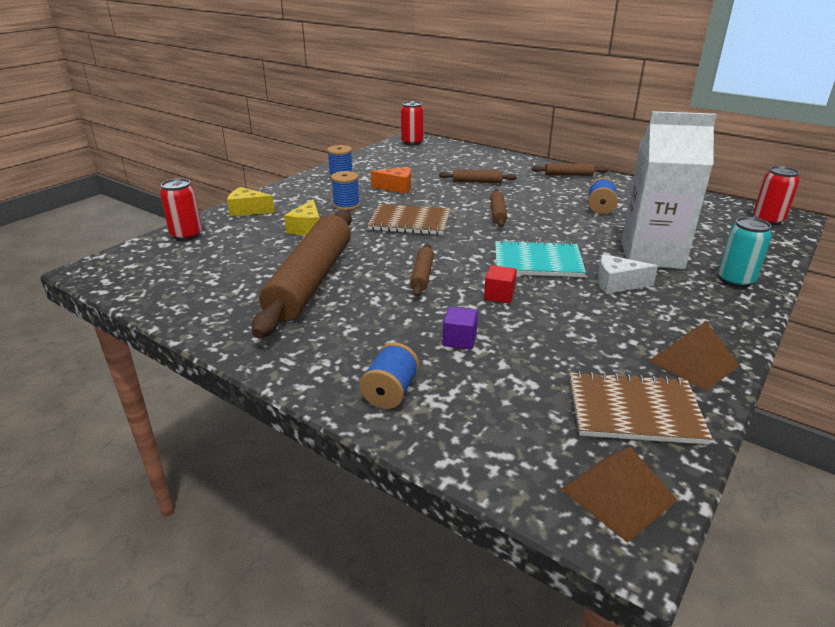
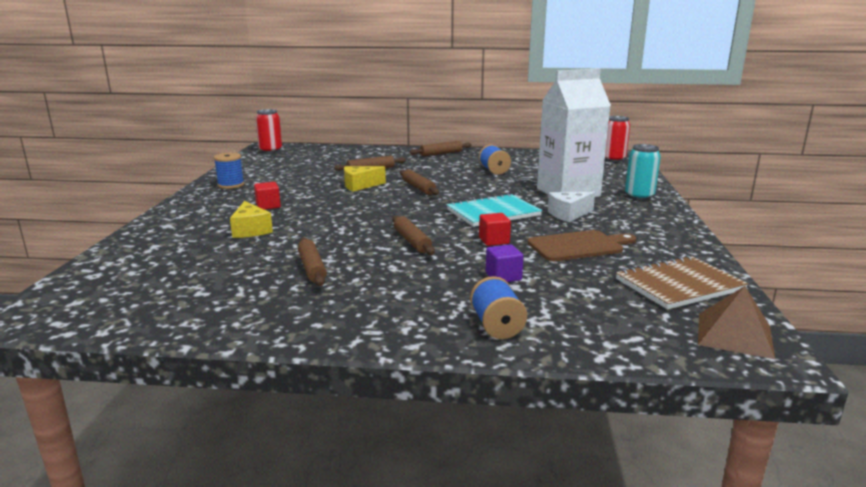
camera: 30 degrees left, 10 degrees down
red can [160,178,202,241] -> none
yellow cheese [227,187,275,217] -> yellow cheese moved to [344,166,386,192]
brown rolling pin [252,210,352,338] -> brown rolling pin [298,237,327,286], size x0.43
blue spool [331,171,360,210] -> red cube [254,182,281,209]
brown notebook [367,204,450,235] -> none
orange cheese [371,167,411,194] -> none
brown pyramid [649,321,739,391] -> none
none -> brown cutting board [527,230,636,261]

